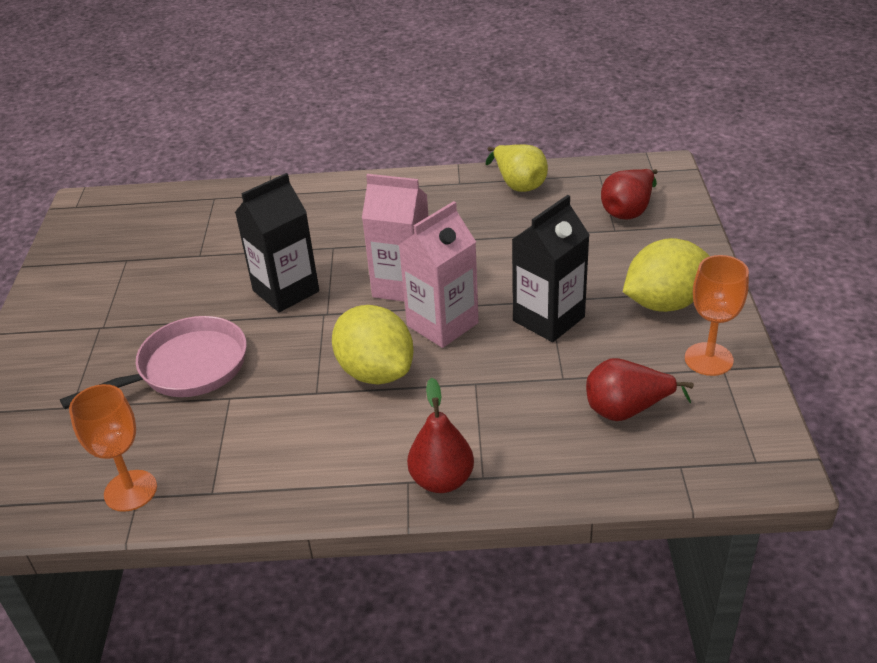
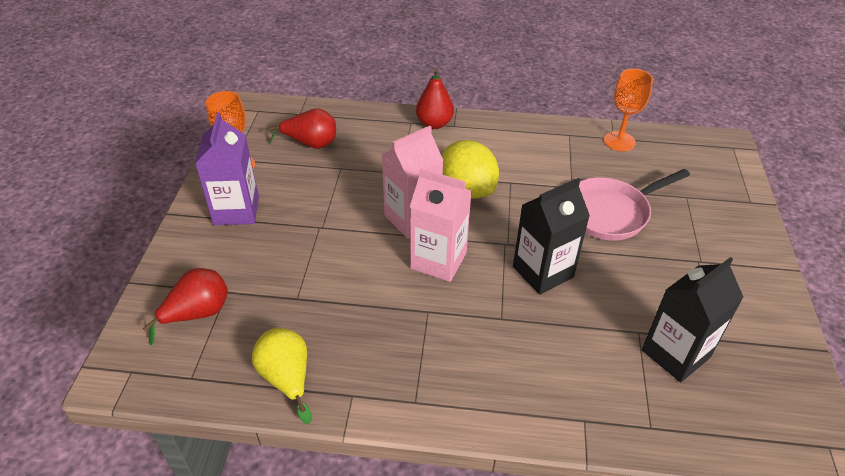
camera: 175 degrees left, 5 degrees up
black carton [512,195,589,342] -> black carton moved to [642,257,744,382]
yellow lemon [623,238,710,312] -> purple carton [195,112,259,225]

